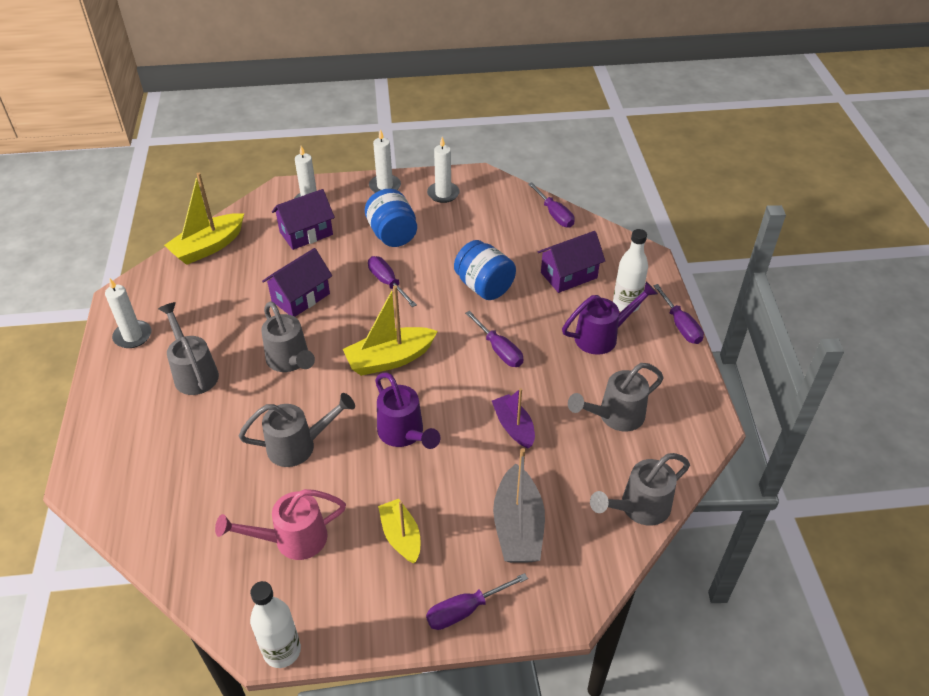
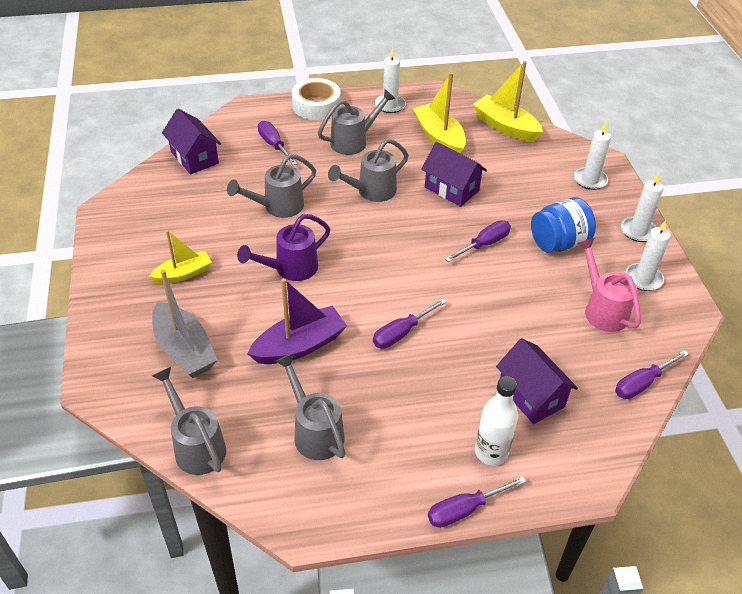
camera: 85 degrees right, 0 degrees up
pink watering can [215,489,346,560] -> pink watering can moved to [577,238,641,332]
grey watering can [239,393,355,467] -> grey watering can turned 75 degrees clockwise [227,154,316,218]
white bottle [250,581,301,668] -> none
purple house [272,189,335,250] -> purple house moved to [162,109,221,174]
yellow boat [343,285,438,376] -> yellow boat moved to [413,72,466,154]
purple screwdriver [426,573,528,630] -> purple screwdriver moved to [258,121,297,165]
blue jar [454,240,516,300] -> none
purple boat [492,388,535,449] -> purple boat [247,278,347,364], size x1.53
grey boat [493,448,545,563] -> grey boat turned 120 degrees counterclockwise [152,270,218,378]
purple watering can [562,281,658,355] -> none
none -> white tape [292,78,341,120]

